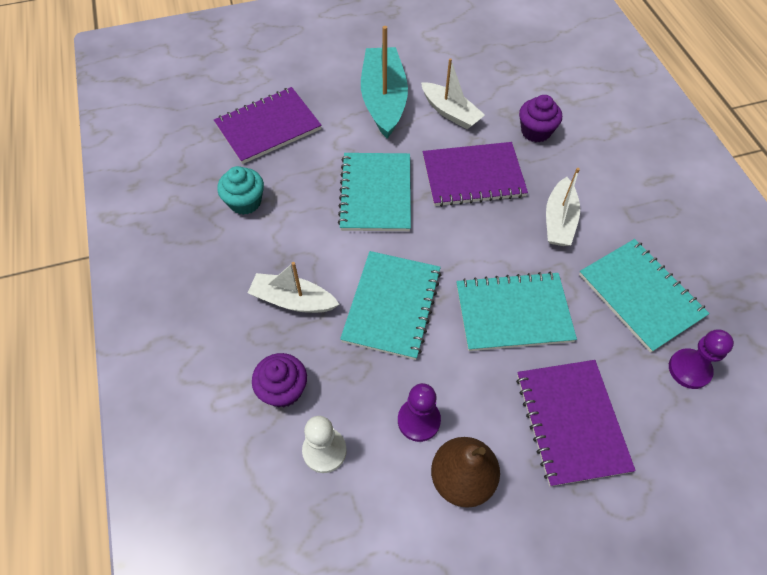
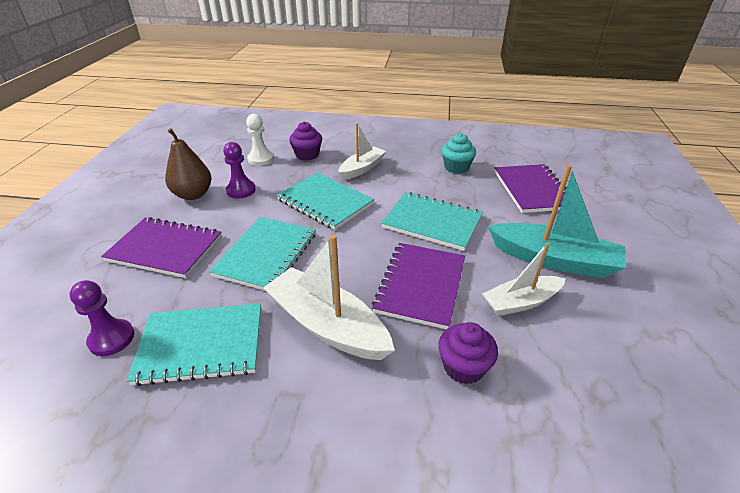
camera: 115 degrees right, 20 degrees down
white boat [546,168,580,246] -> white boat [263,235,395,360], size x1.57

